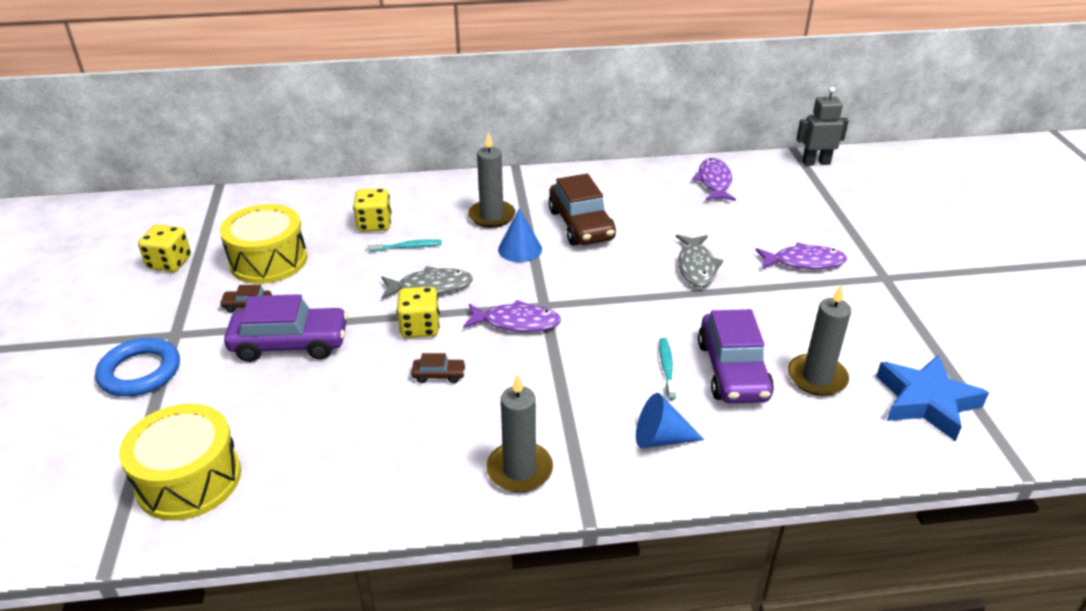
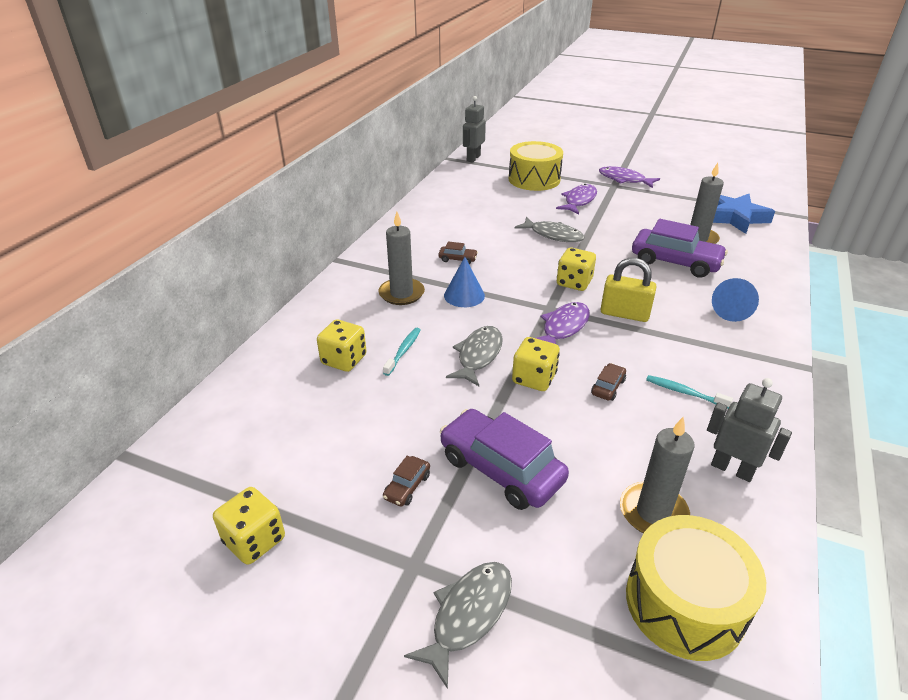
camera: 60 degrees left, 0 degrees up
blue ring [95,338,180,397] -> grey fish [404,562,512,689]
yellow drum [220,204,307,284] -> yellow drum moved to [509,141,563,191]
purple car [224,294,348,362] -> purple car turned 75 degrees counterclockwise [440,409,569,510]
grey candle [486,374,553,493] -> grey candle moved to [620,417,695,533]
brown car [548,174,616,246] -> brown car [438,242,478,264], size x0.44
turquoise toothbrush [659,338,676,400] -> turquoise toothbrush moved to [646,375,733,409]
purple fish [692,158,736,201] -> purple fish moved to [599,166,660,188]
none -> yellow dice [557,248,596,291]
none -> yellow padlock [601,258,656,322]
none -> grey robot [707,378,792,482]

